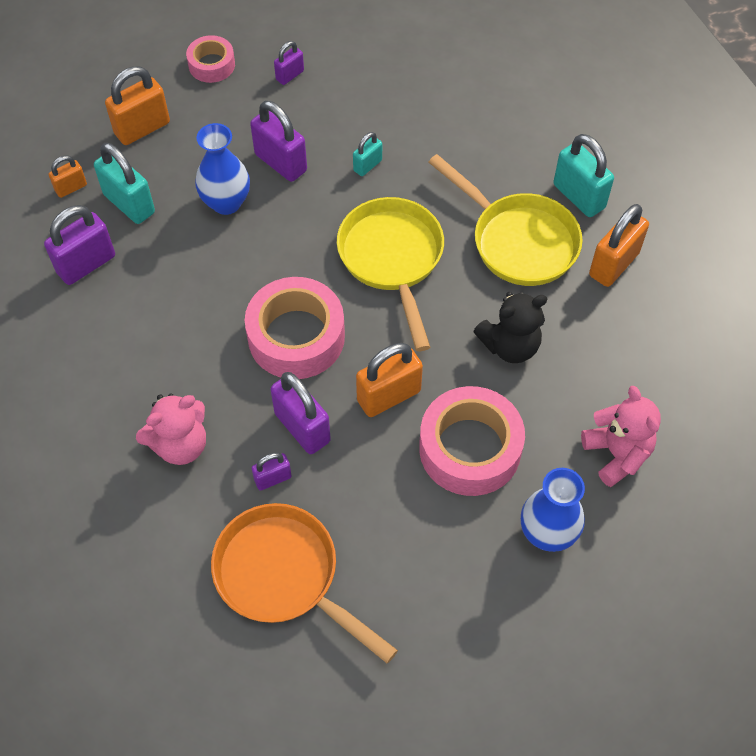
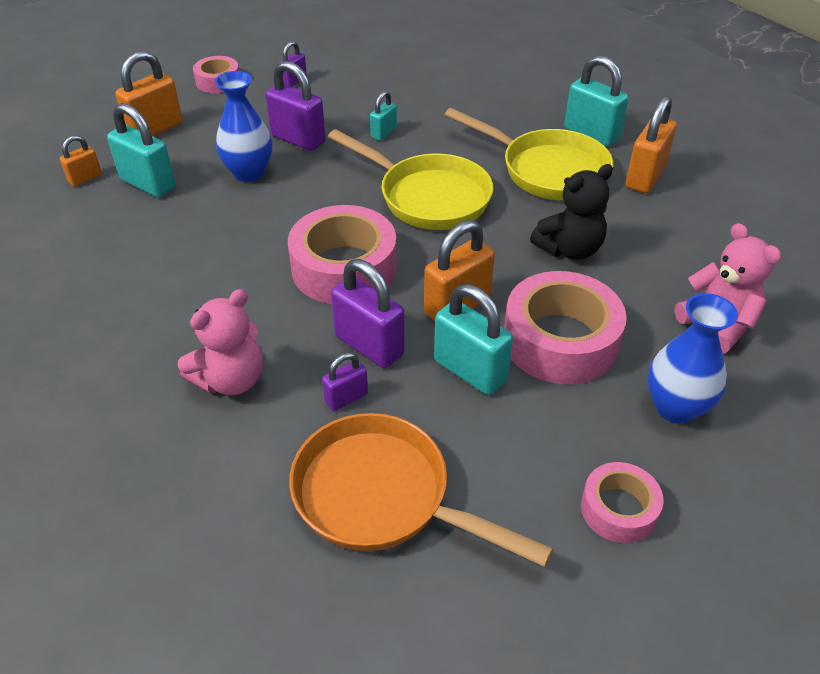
camera: 10 degrees left, 15 degrees down
purple padlock [44,205,115,285] -> none
yellow pan [337,197,444,351] -> yellow pan turned 150 degrees clockwise [328,129,493,230]
none -> turquoise padlock [434,284,513,395]
none -> pink tape [581,462,663,543]

